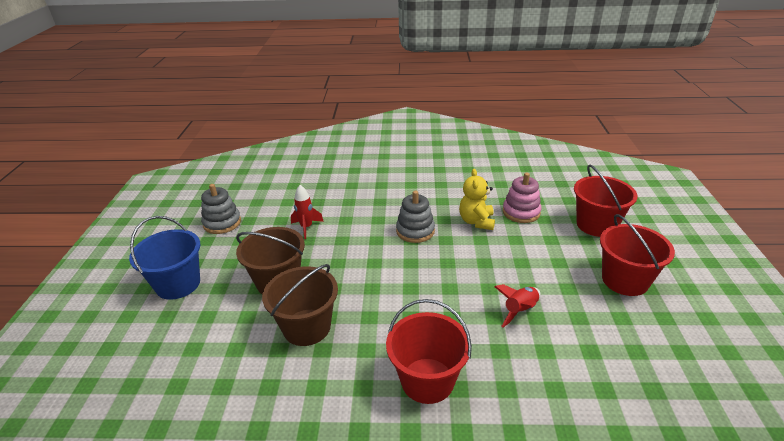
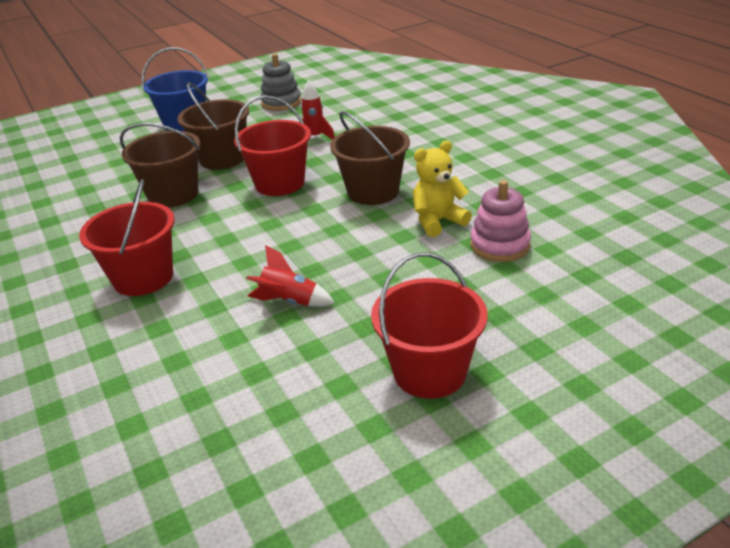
camera: 60 degrees right, 0 degrees up
grey stacking toy [396,191,435,243] -> brown bucket [330,111,410,205]
red bucket [574,165,638,237] -> red bucket moved to [234,95,311,196]

